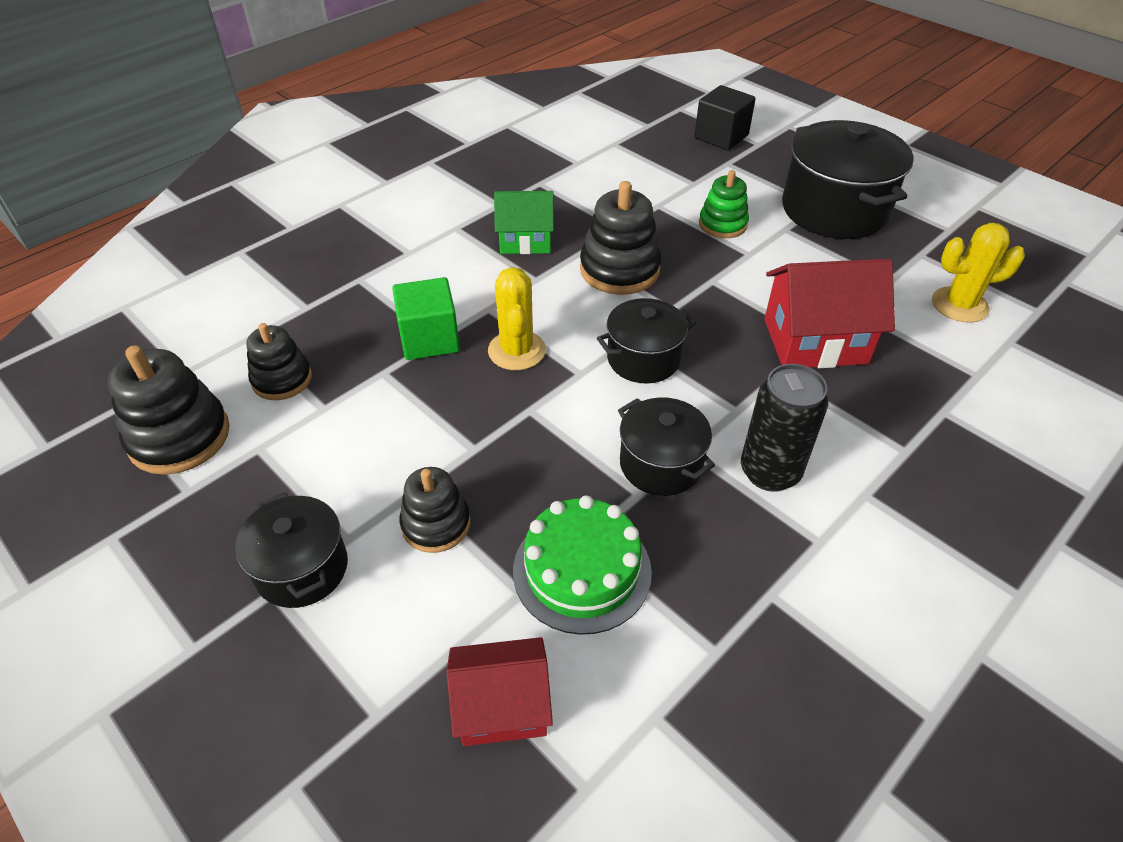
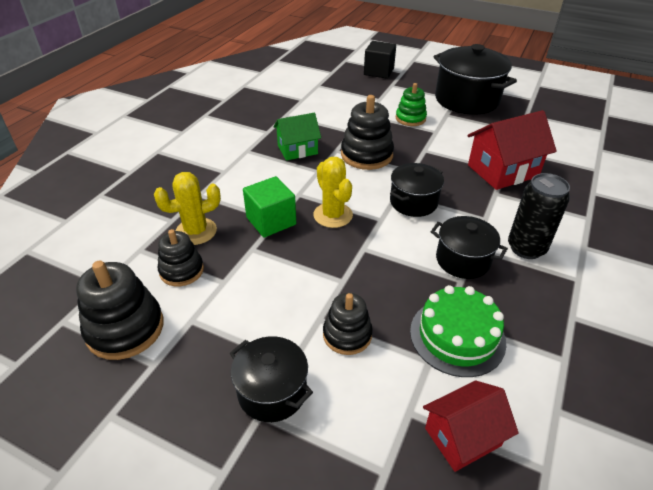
camera: 20 degrees left, 5 degrees down
yellow cactus [932,223,1025,322] -> yellow cactus moved to [154,172,221,245]

